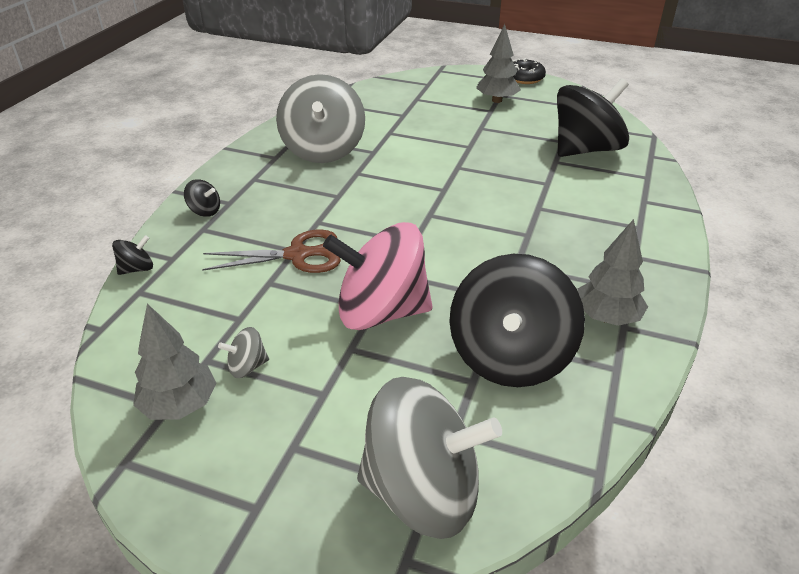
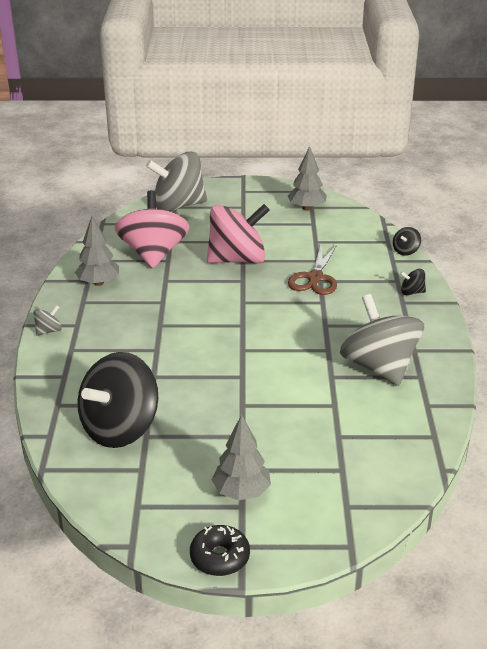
camera: 160 degrees right, 5 degrees down
brown scissors [202,229,341,273] -> brown scissors turned 45 degrees counterclockwise [288,245,337,295]
grey spinning top [218,327,269,378] -> grey spinning top moved to [33,305,62,336]
black spinning top [449,254,585,387] -> pink spinning top [115,190,189,268]

